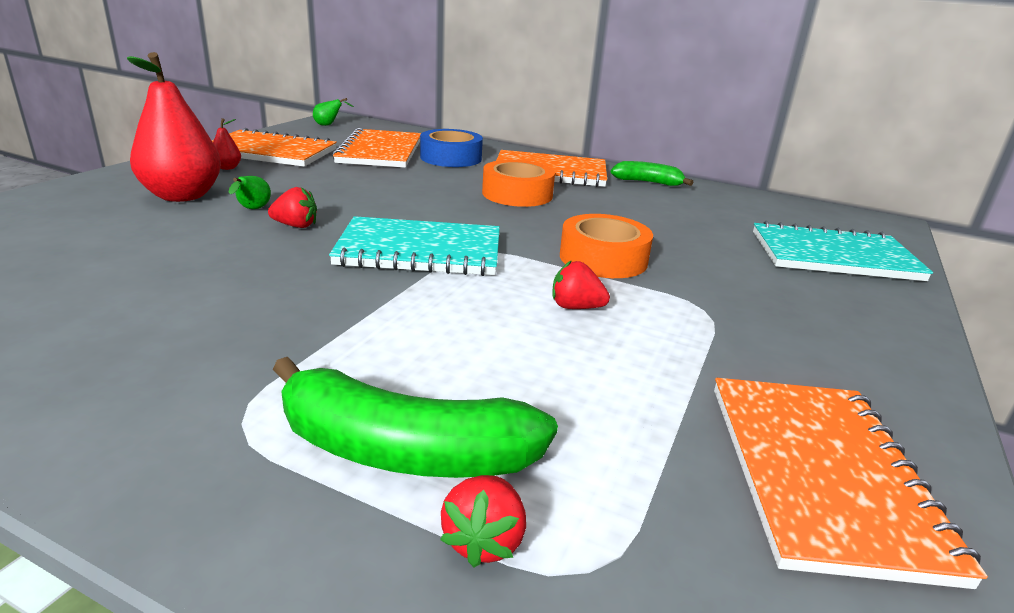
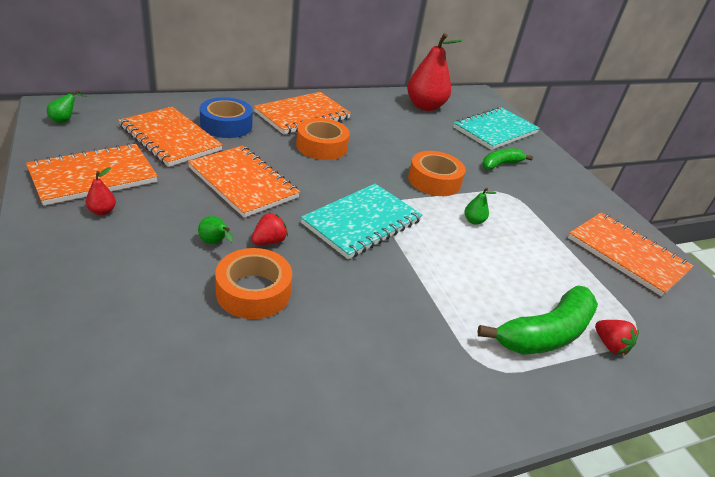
camera: 50 degrees left, 10 degrees up
red pear [127,52,221,202] -> red pear moved to [407,33,463,111]
red strawberry [552,260,610,309] -> green pear [464,188,496,225]
green banana [611,161,694,186] -> green banana moved to [482,149,533,170]
none -> orange notebook [188,145,300,218]
none -> orange tape [215,248,292,319]

